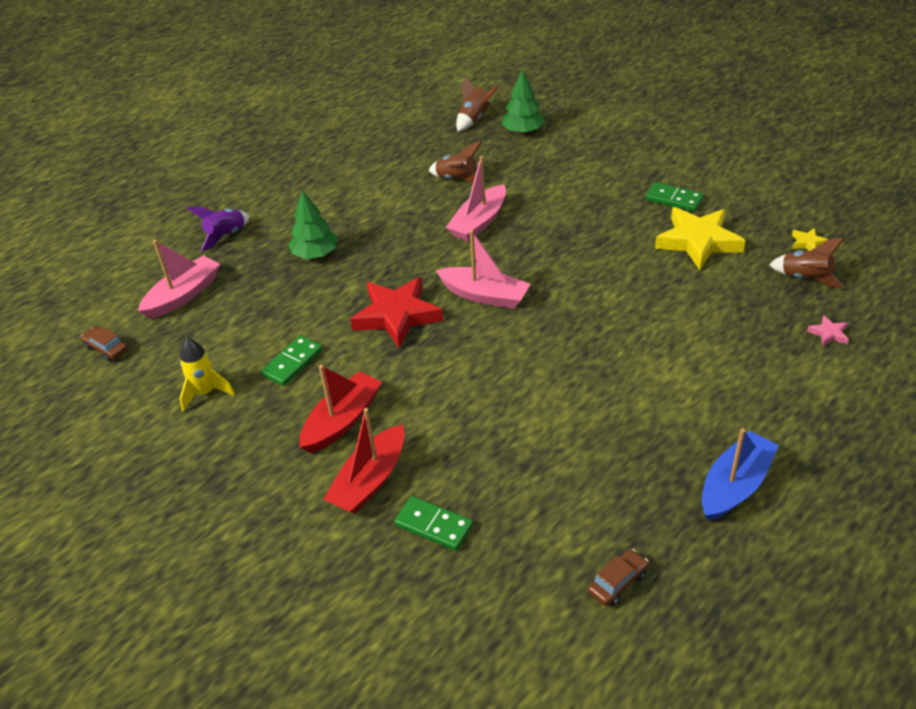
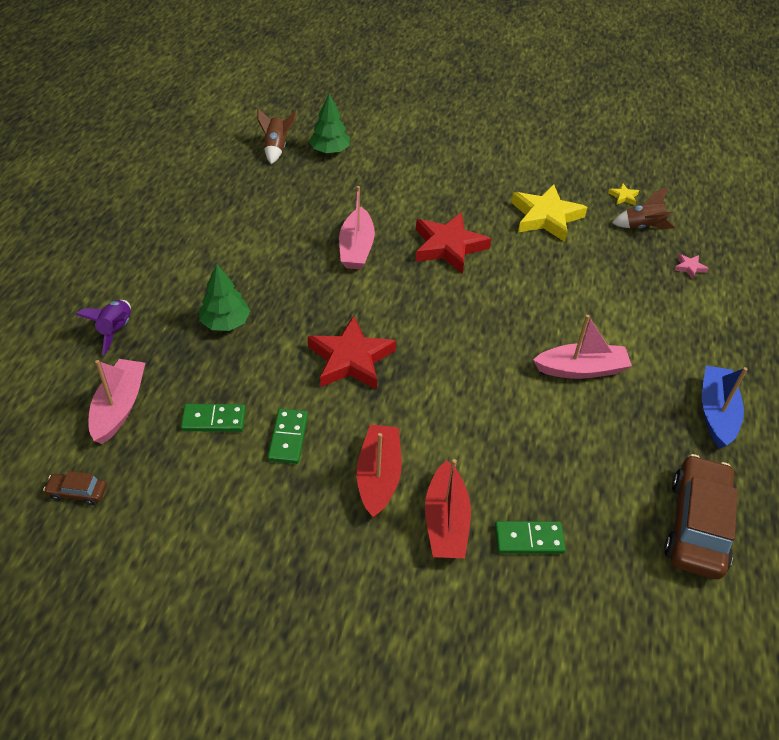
camera: 35 degrees left, 5 degrees up
yellow rocket [179,338,235,412] -> none
brown rocket [429,141,486,185] -> none
pink boat [436,230,531,309] -> pink boat moved to [533,315,632,379]
brown car [588,549,649,606] -> brown car [664,454,738,579], size x2.25
green domino [645,182,704,212] -> green domino moved to [181,404,246,432]
none -> red star [415,212,491,274]

